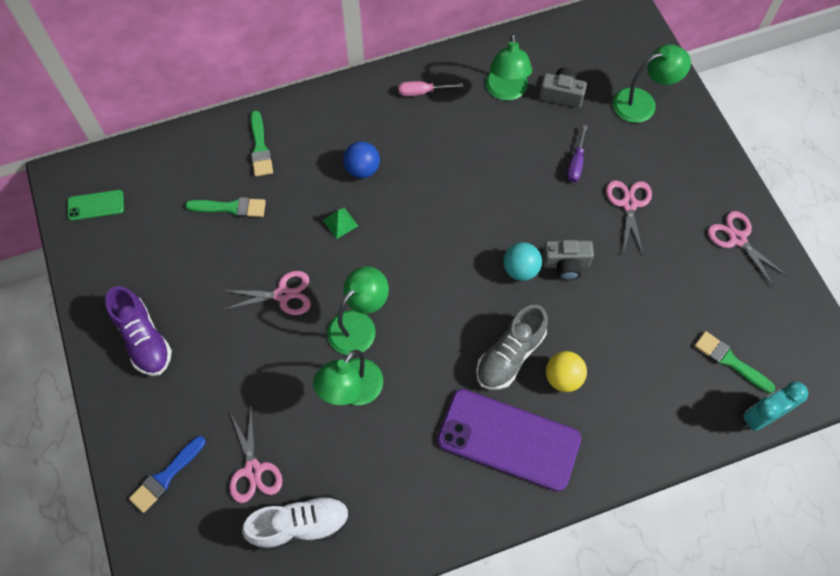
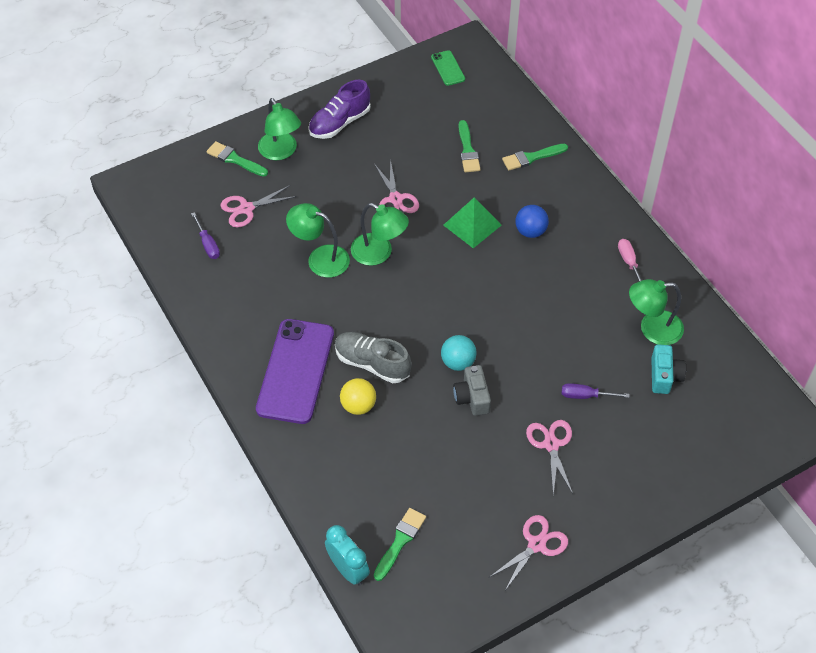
camera: 80 degrees right, 10 degrees down
blue brush [129,436,206,513] -> green brush [206,141,268,177]
white shoe [242,495,350,551] -> purple screwdriver [191,212,220,259]
green pyramid [323,208,358,239] -> green pyramid [443,197,502,248], size x1.81
grey camera [539,67,587,108] -> turquoise camera [651,344,686,394]
pink scissors [606,181,652,255] -> pink scissors turned 90 degrees counterclockwise [526,420,573,495]
green lamp [613,44,691,123] -> green lamp moved to [258,98,301,160]

